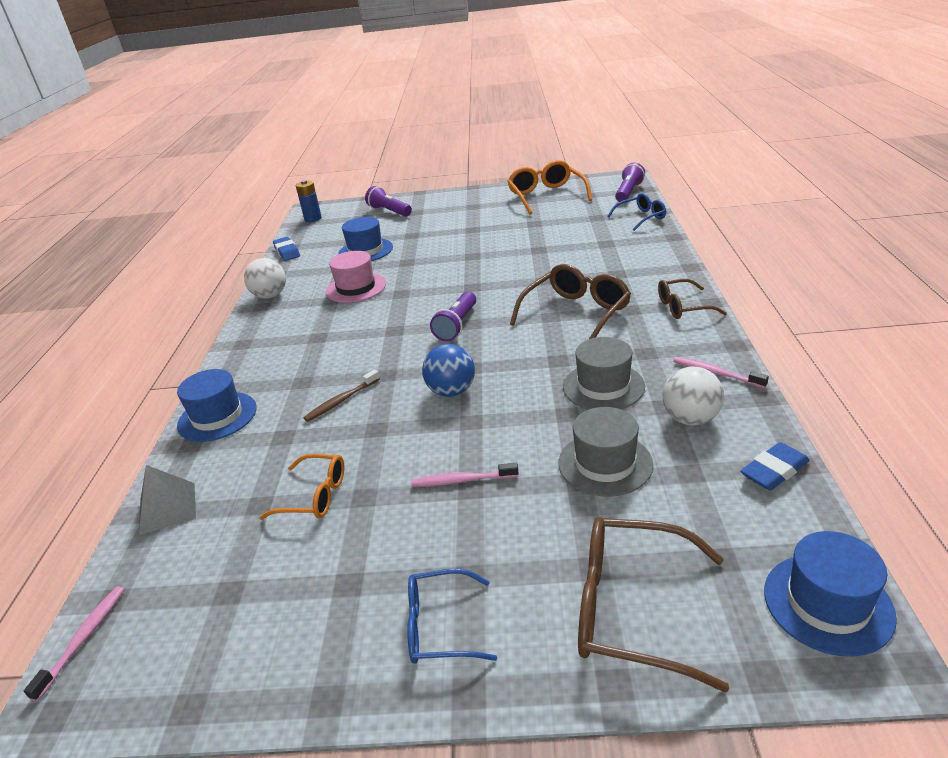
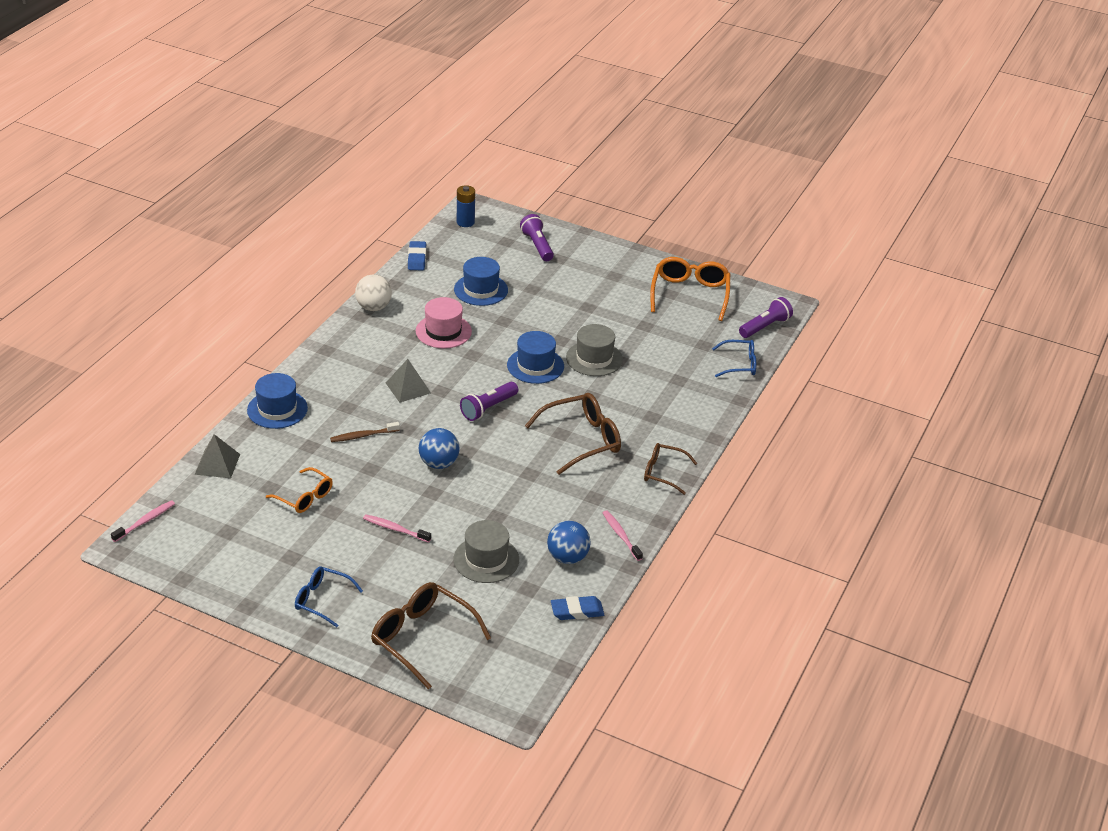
camera: 20 degrees right, 5 degrees up
grey hat [563,337,645,409] -> grey hat moved to [566,324,623,376]
white ball [662,367,724,426] -> blue ball [547,521,591,564]
blue hat [764,531,897,657] -> blue hat moved to [507,331,564,384]
none -> grey pyramid [386,359,431,403]

